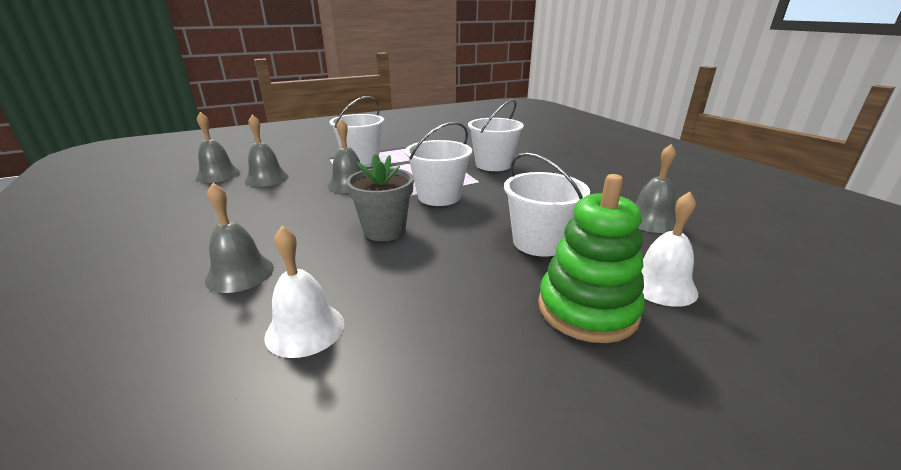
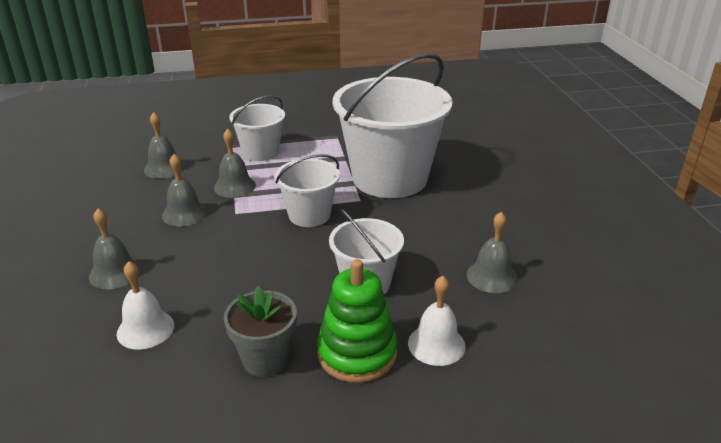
camera: 15 degrees right, 5 degrees up
grey bell [196,112,240,183] -> grey bell moved to [162,154,207,227]
grey flower pot [346,154,414,241] -> grey flower pot moved to [224,286,297,377]
white bucket [468,99,524,171] -> white bucket [333,53,453,198], size x1.95

